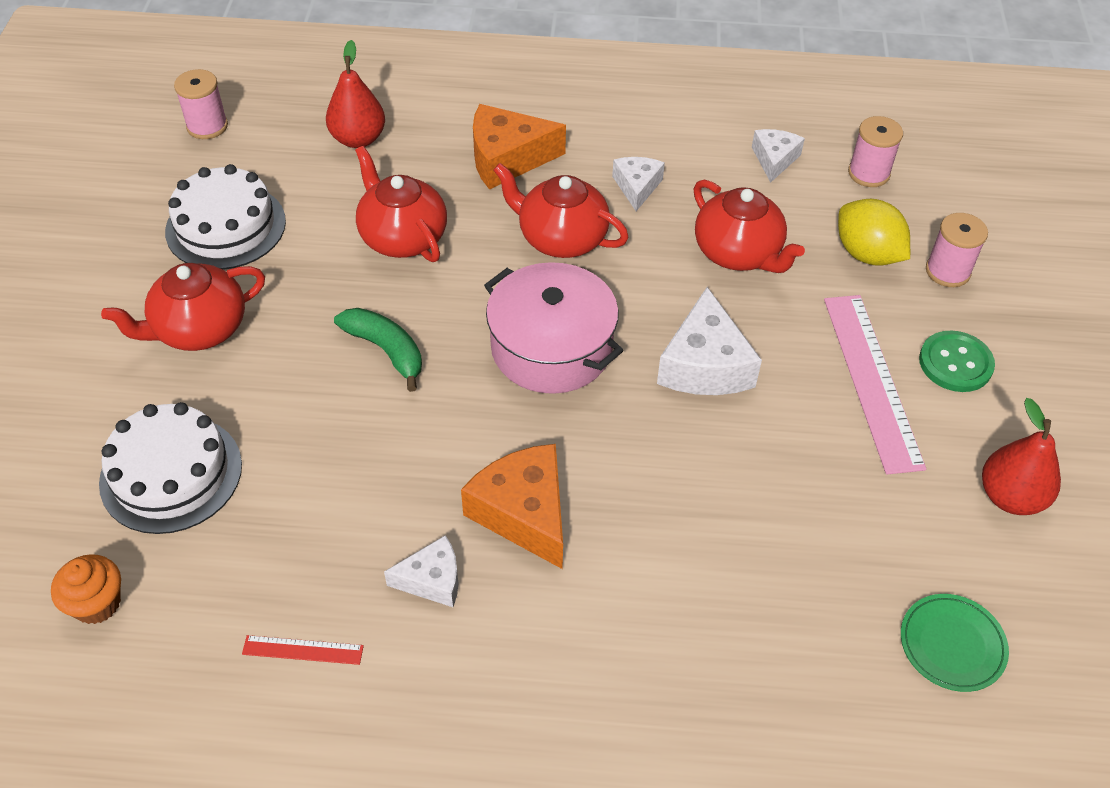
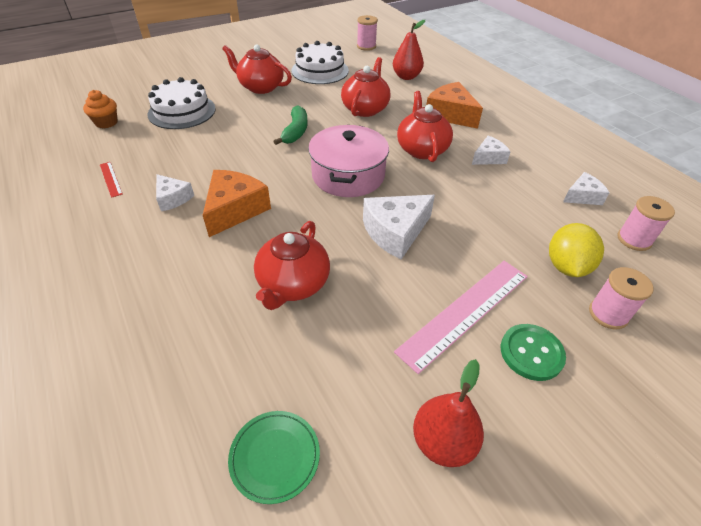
camera: 55 degrees right, 5 degrees down
red teapot [694,180,805,273] -> red teapot moved to [254,221,330,310]

